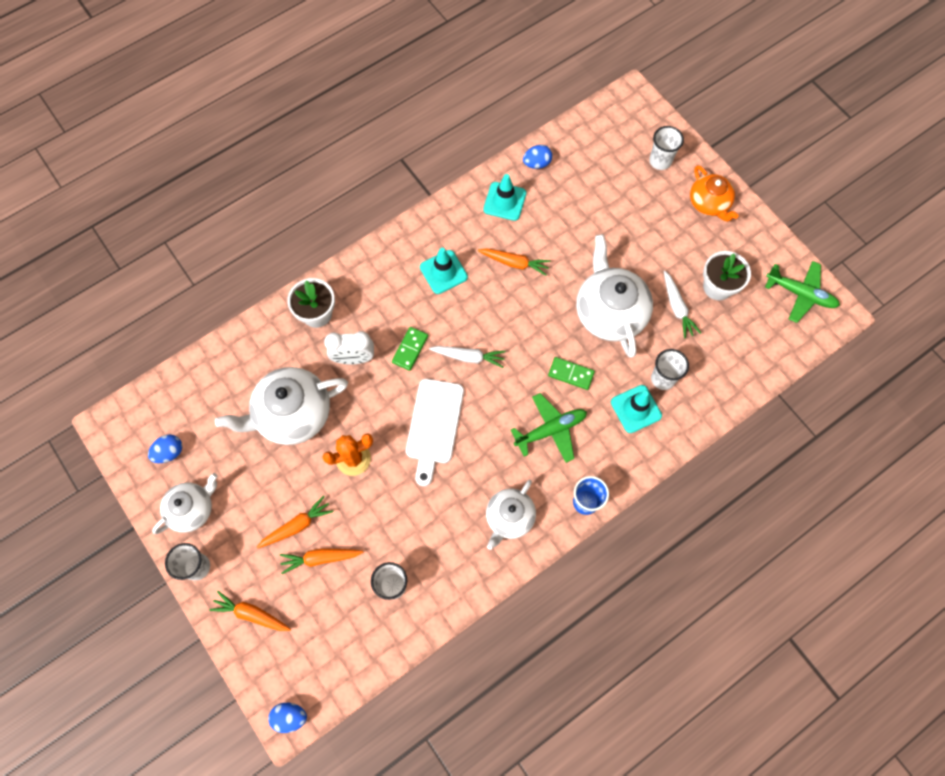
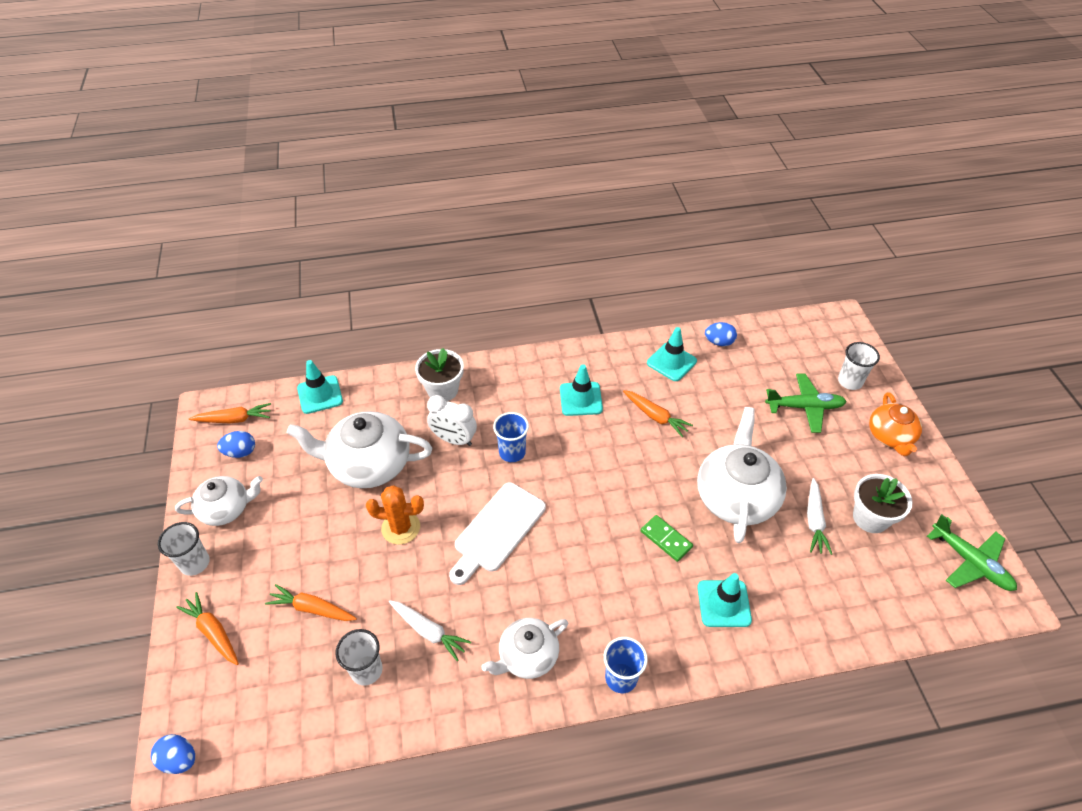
camera: 25 degrees right, 20 degrees down
orange carrot [257,495,333,548] -> orange carrot moved to [189,403,271,423]
green domino [392,327,428,371] -> blue cup [493,412,529,462]
white carrot [429,346,506,368] -> white carrot moved to [389,600,471,661]
green plane [511,393,587,463] -> green plane moved to [765,374,847,433]
white cup [651,349,689,390] -> none
none -> turquoise traffic cone [297,360,343,414]

